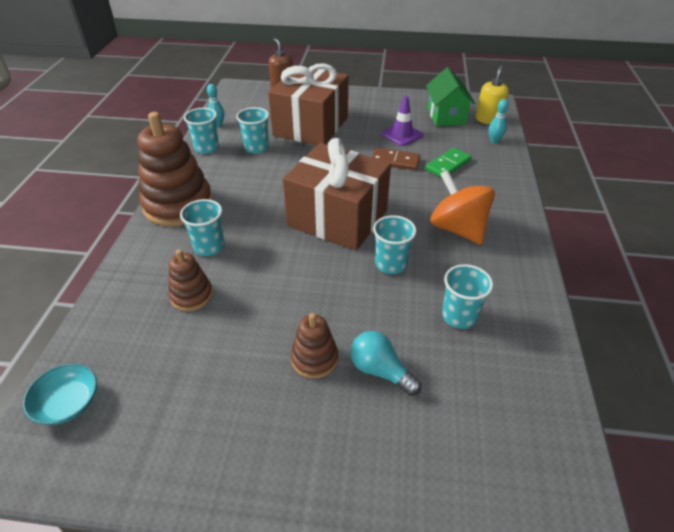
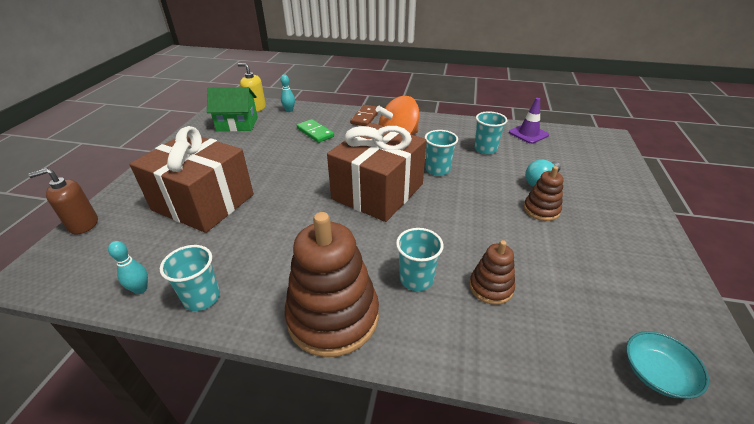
camera: 85 degrees left, 5 degrees down
turquoise cup [236,107,269,153] -> none
brown domino [372,148,420,170] -> brown domino moved to [350,105,378,126]
purple traffic cone [381,96,423,146] -> purple traffic cone moved to [509,98,549,144]

